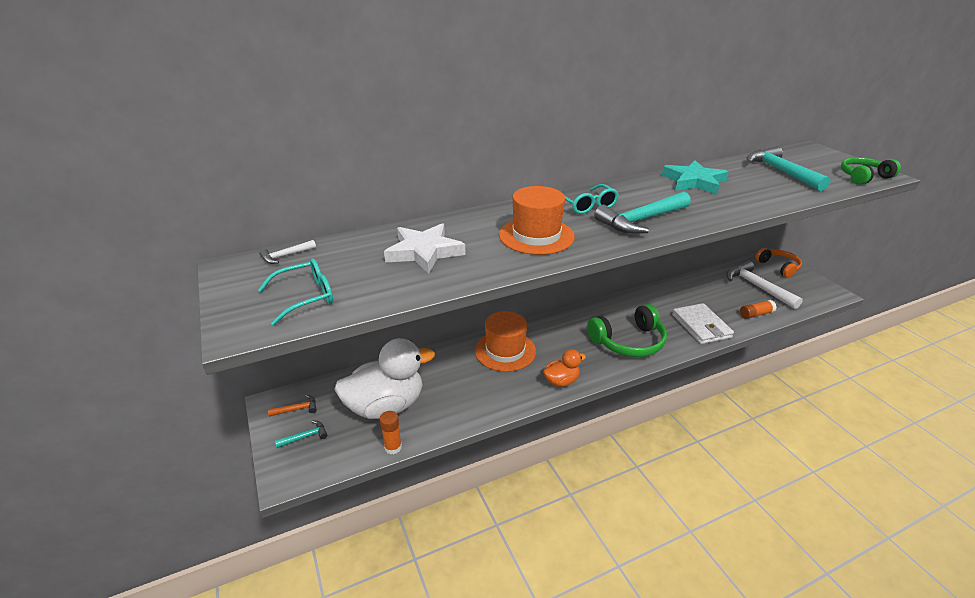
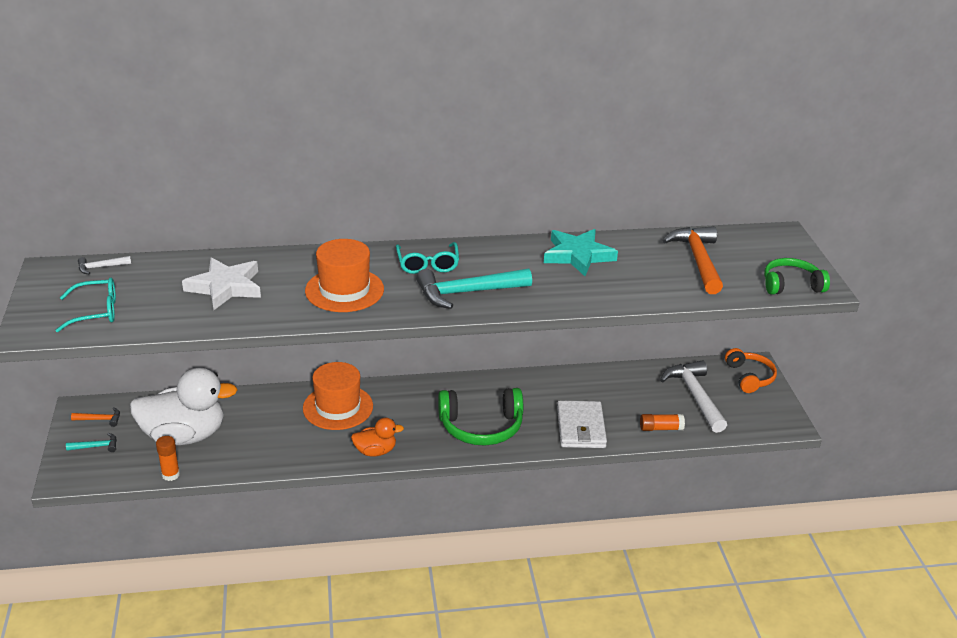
camera: 15 degrees right, 0 degrees up
turquoise hammer [747,146,831,191] -> orange hammer [662,226,723,294]

